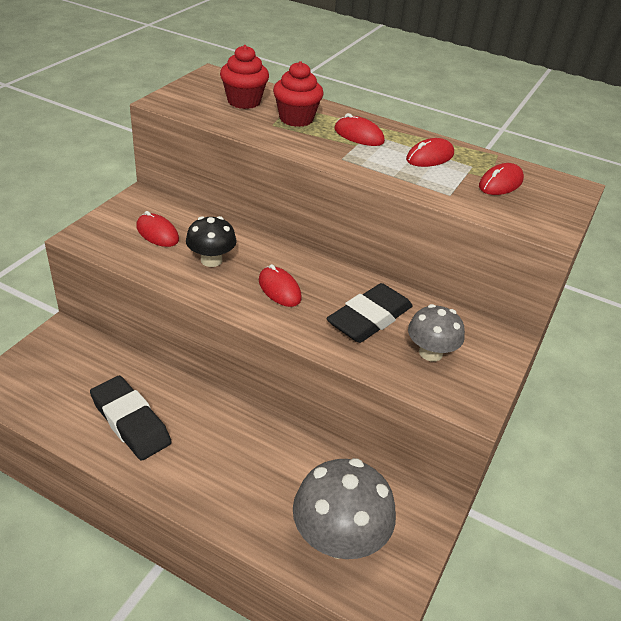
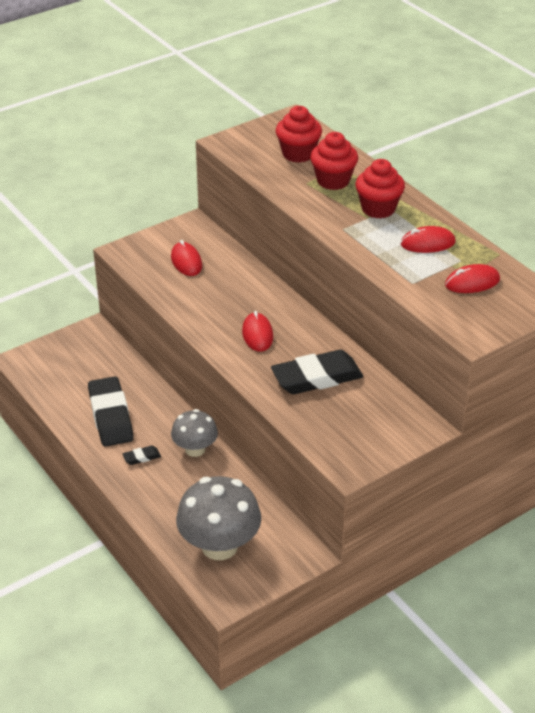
camera: 30 degrees right, 0 degrees up
black mushroom [186,216,237,267] -> none
red mouse [334,113,385,146] -> red cupcake [355,159,405,219]
grey mushroom [408,304,465,361] -> grey mushroom moved to [171,409,218,457]
none -> black eraser [123,446,161,465]

